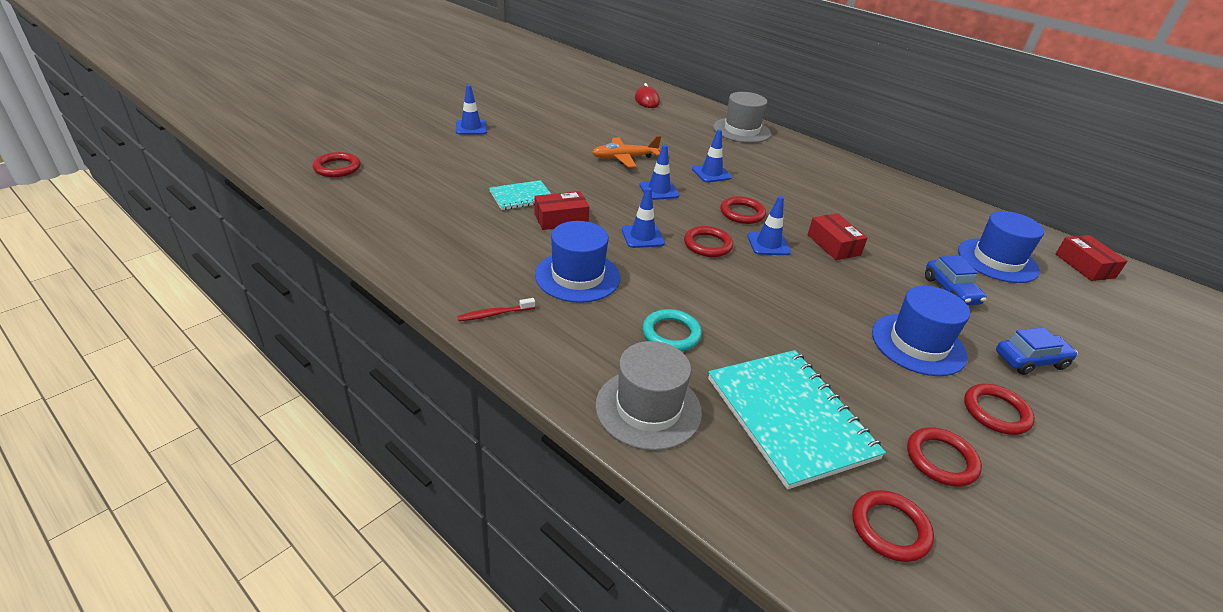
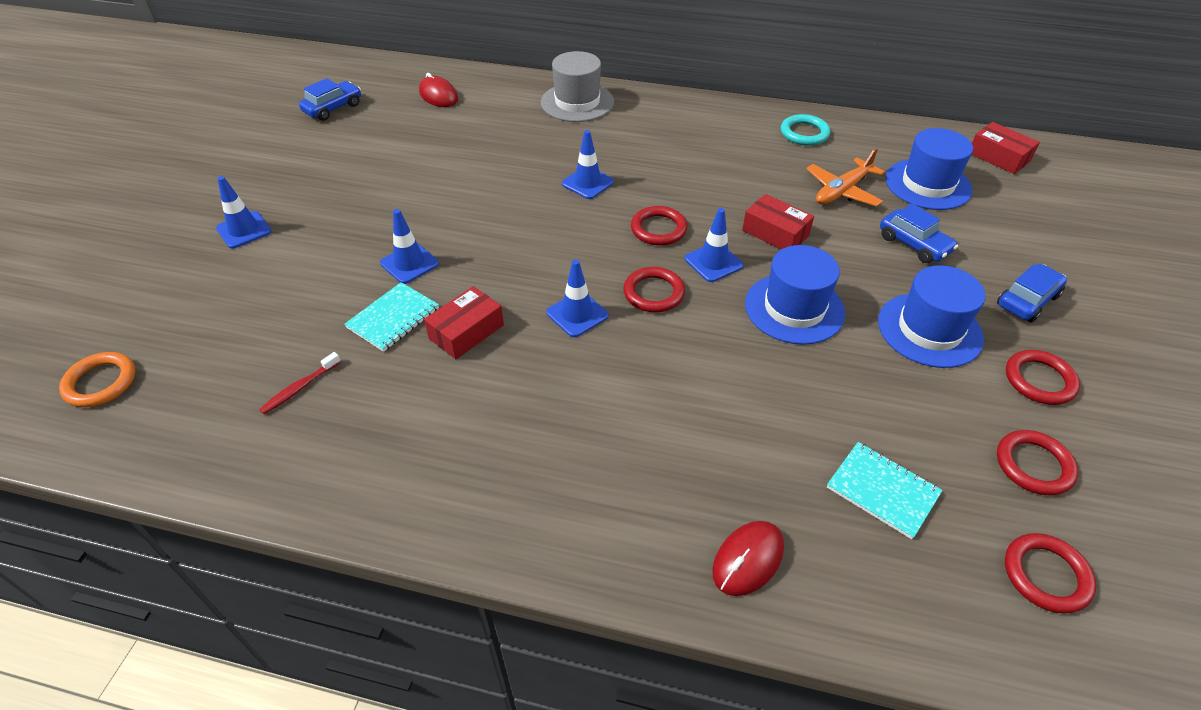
camera: 25 degrees left, 10 degrees up
red ring [313,152,360,177] -> orange ring [59,352,135,407]
red toothbrush [457,298,535,321] -> red toothbrush moved to [259,352,341,414]
blue hat [535,221,620,303] -> blue hat moved to [745,245,845,345]
orange plane [592,136,661,168] -> orange plane moved to [806,148,885,207]
grey hat [595,341,702,451] -> red mouse [712,521,784,596]
blue traffic cone [639,145,679,200] -> blue traffic cone moved to [380,209,439,284]
turquoise ring [643,309,702,351] -> turquoise ring moved to [781,114,830,146]
turquoise notebook [708,350,886,490] -> turquoise notebook [827,442,943,539], size x0.54
none -> blue car [299,78,361,121]

